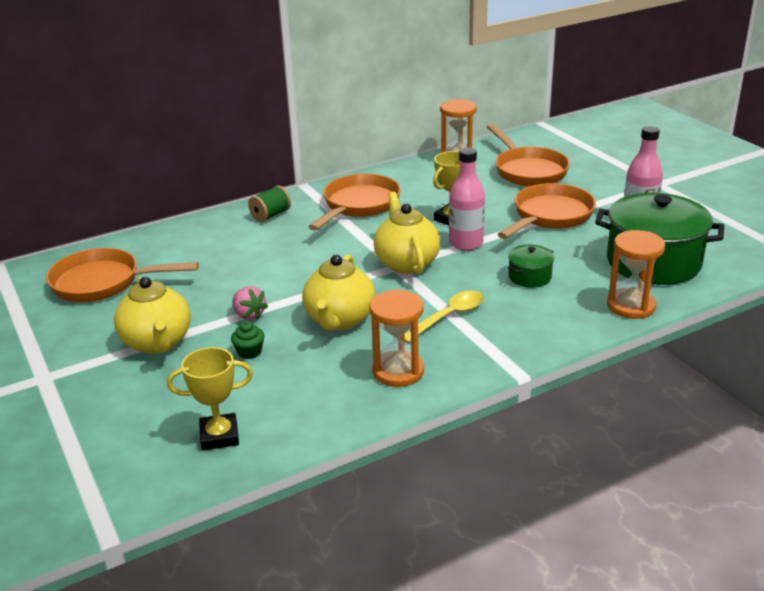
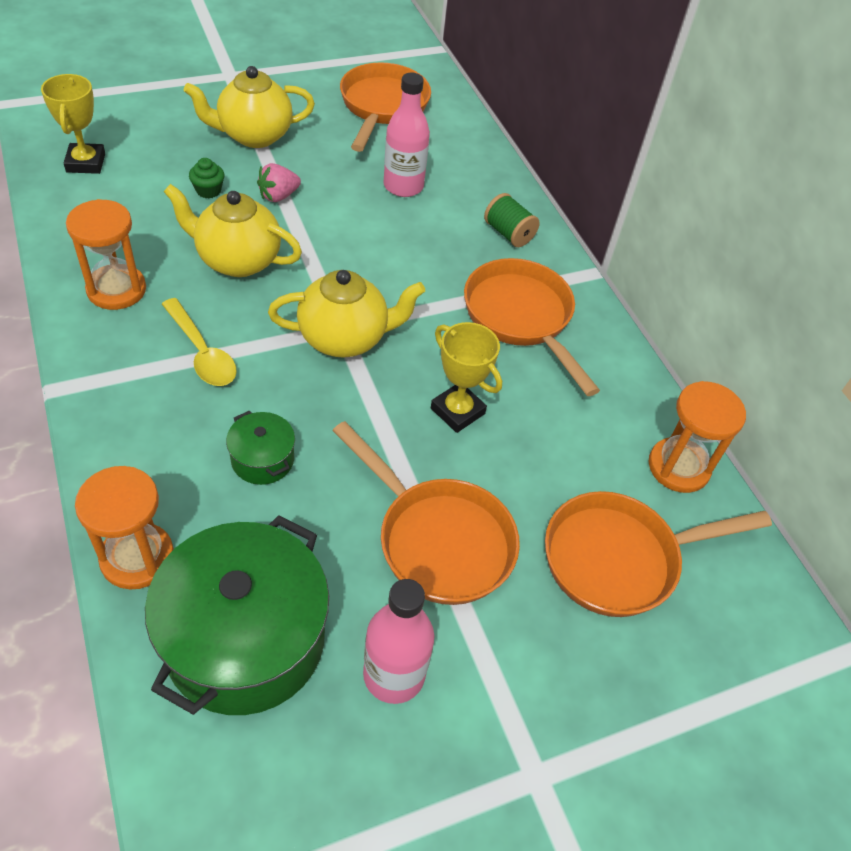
camera: 90 degrees right, 20 degrees up
orange pan [308,174,401,231] -> orange pan turned 150 degrees counterclockwise [464,258,600,396]
pink bottle [449,148,485,251] -> pink bottle moved to [383,73,430,197]

